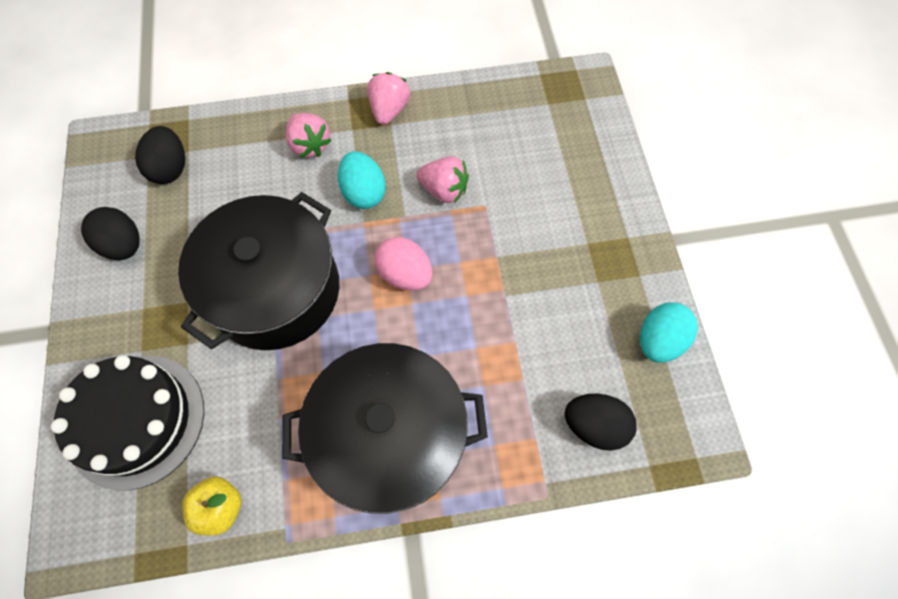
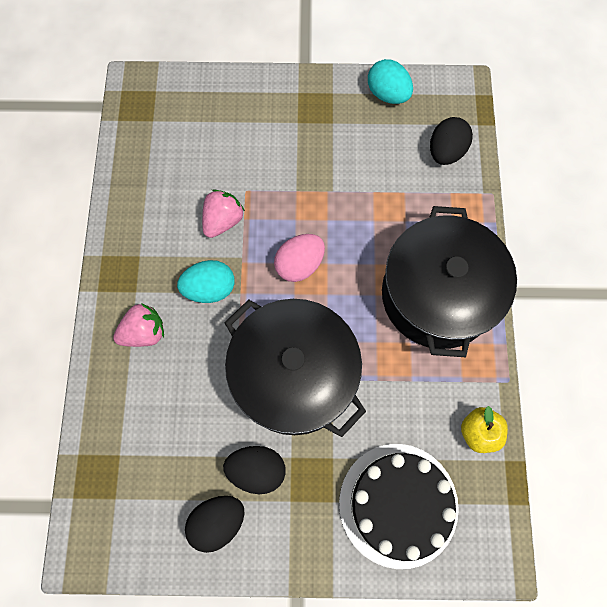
camera: 80 degrees left, 5 degrees up
black egg [135,126,185,184] -> black egg moved to [223,446,286,494]
pink strawberry [367,72,410,125] -> none

